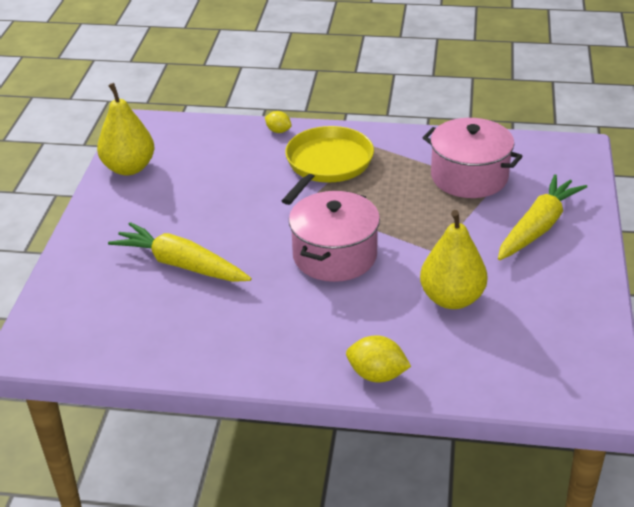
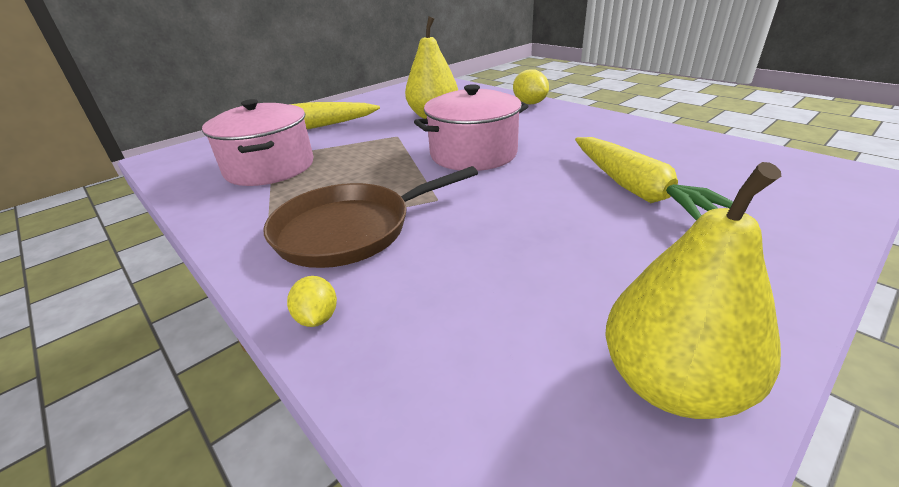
camera: 140 degrees left, 5 degrees down
yellow pan [282,126,374,205] -> brown pan [263,166,478,268]

